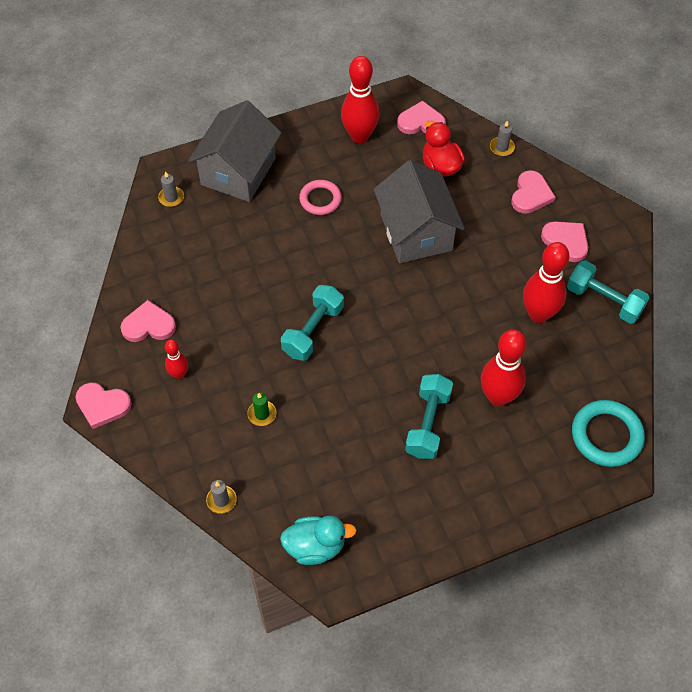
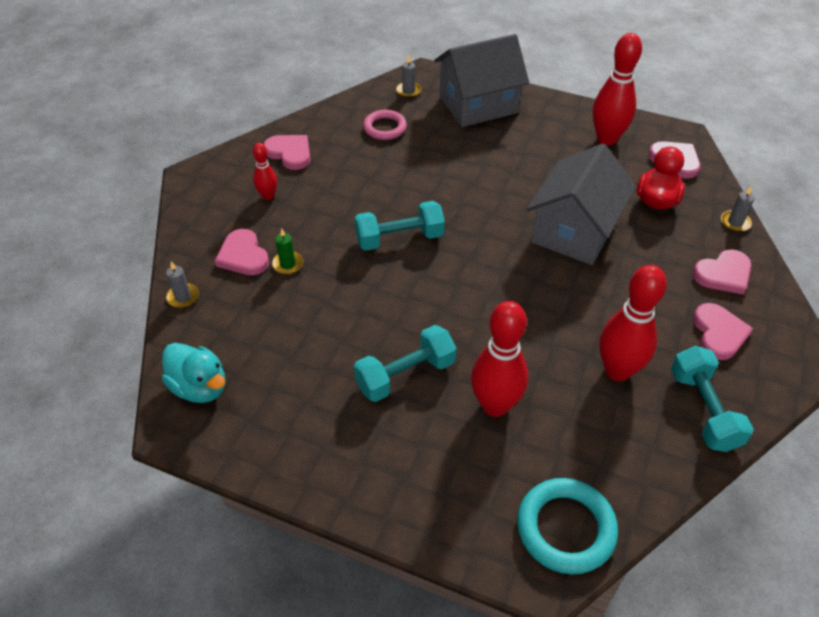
camera: 45 degrees right, 10 degrees down
pink heart [75,383,132,429] -> pink heart moved to [215,229,269,275]
pink ring [299,180,342,215] -> pink ring moved to [363,110,407,140]

